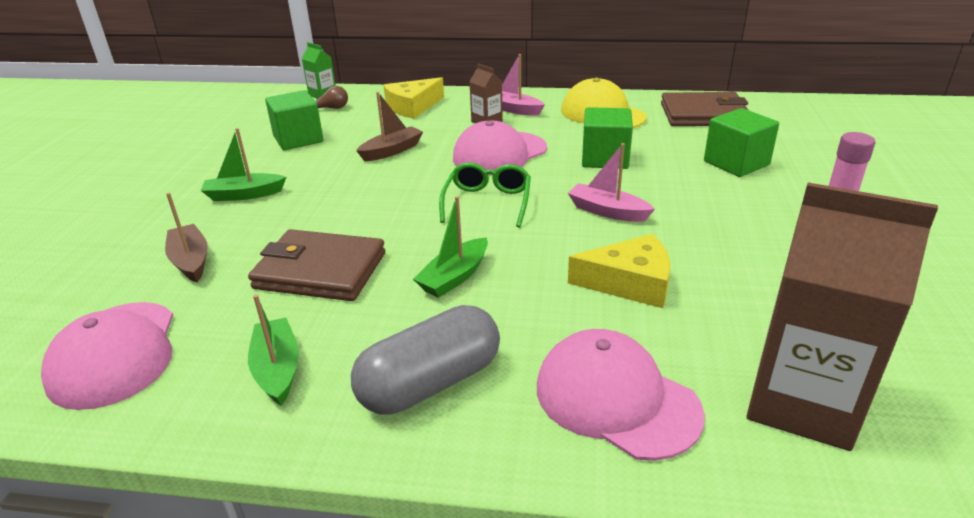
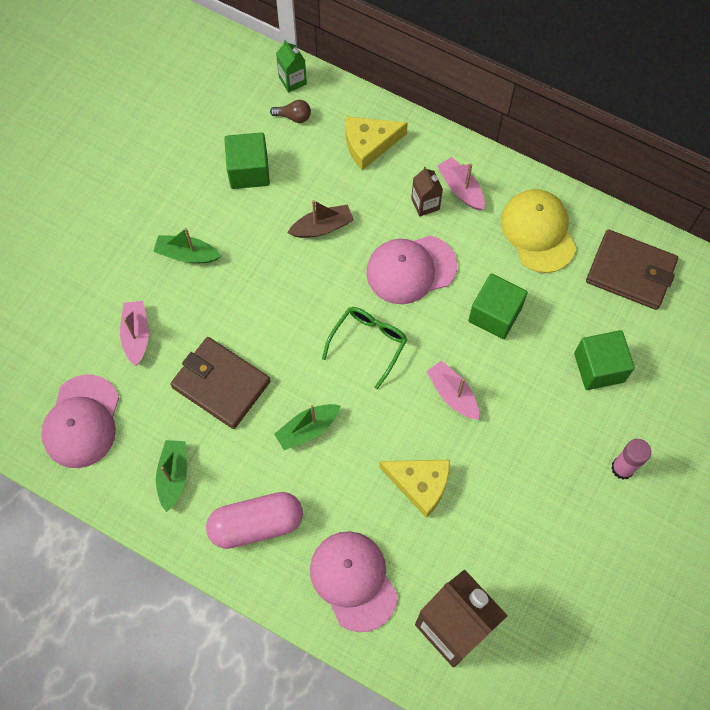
camera: 20 degrees right, 35 degrees up
brown boat [165,193,208,282] -> pink boat [120,301,149,366]
grey capsule [351,305,500,415] -> pink capsule [206,492,303,549]

